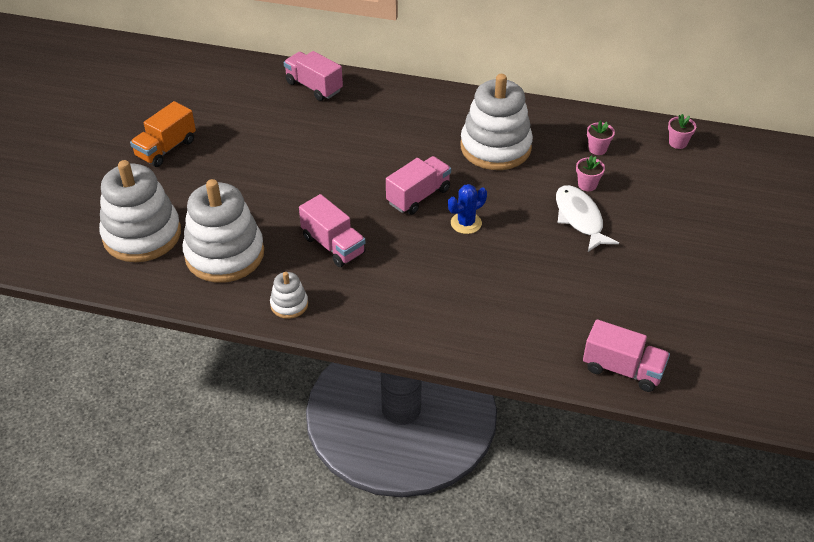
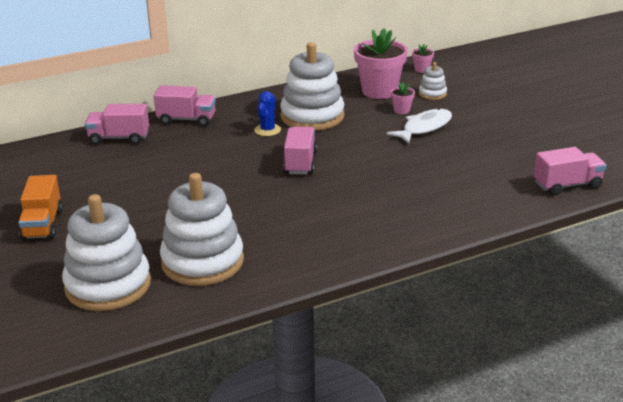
camera: 40 degrees left, 15 degrees down
white stacking toy [270,272,308,319] -> white stacking toy moved to [419,62,447,100]
pink truck [299,194,366,267] -> pink truck moved to [154,85,216,126]
blue cactus [448,184,487,234] -> blue cactus moved to [254,91,281,136]
white fish [556,185,619,252] -> white fish turned 105 degrees clockwise [387,108,452,144]
pink flower pot [587,121,615,155] -> pink flower pot [354,28,408,99], size x2.27

